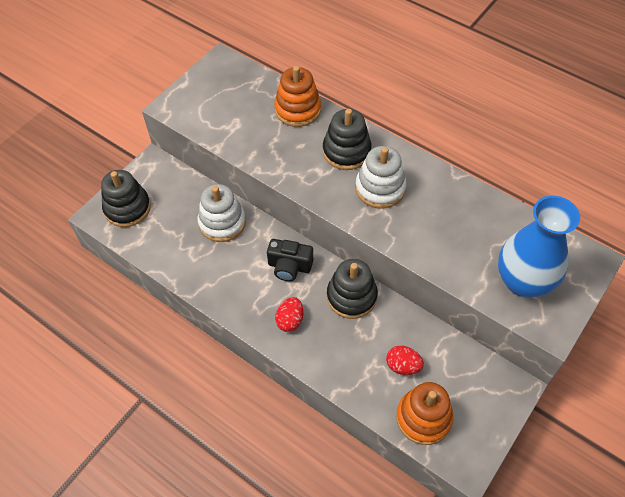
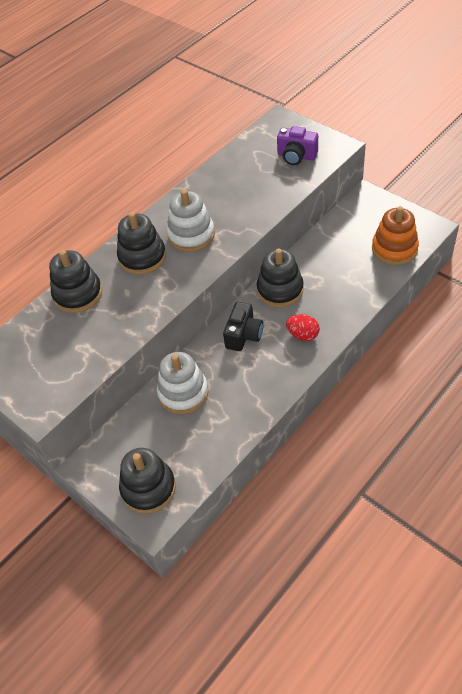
camera: 80 degrees left, 5 degrees down
orange stacking toy [274,66,321,127] -> black stacking toy [49,250,102,313]
red egg [386,346,424,375] -> none
blue vase [498,196,580,297] -> purple camera [277,126,318,165]

